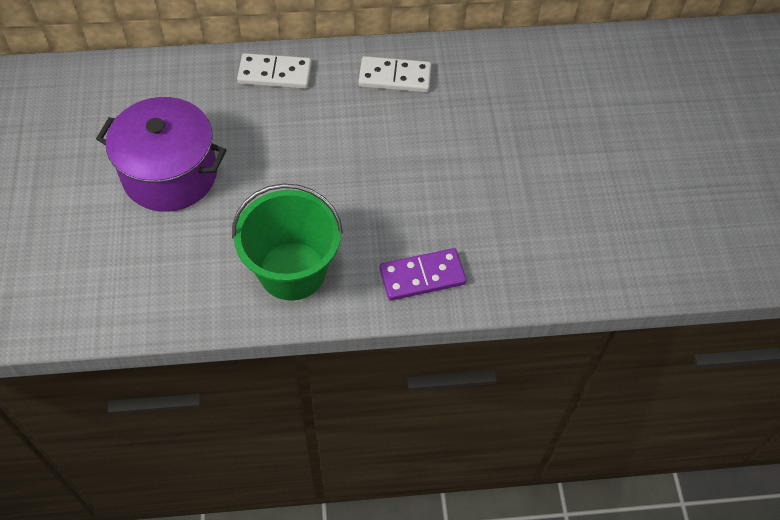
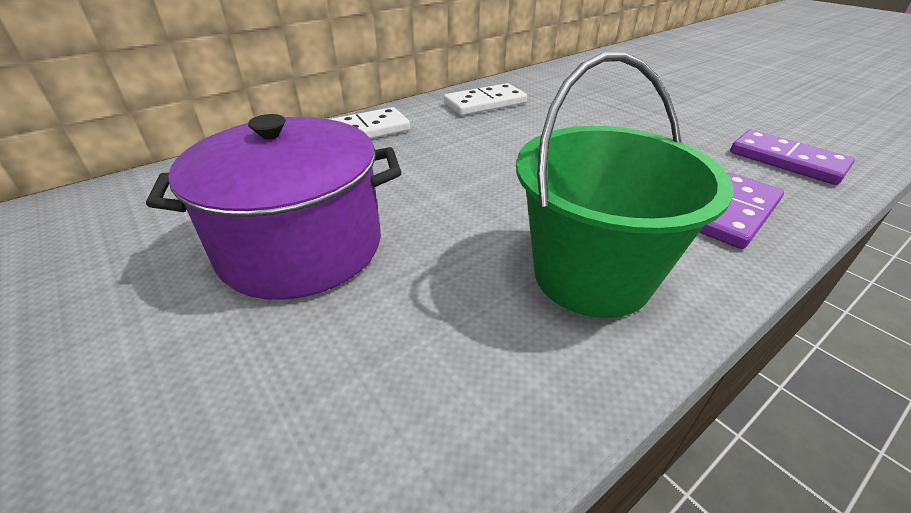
camera: 30 degrees left, 20 degrees down
none -> purple domino [730,130,855,185]

